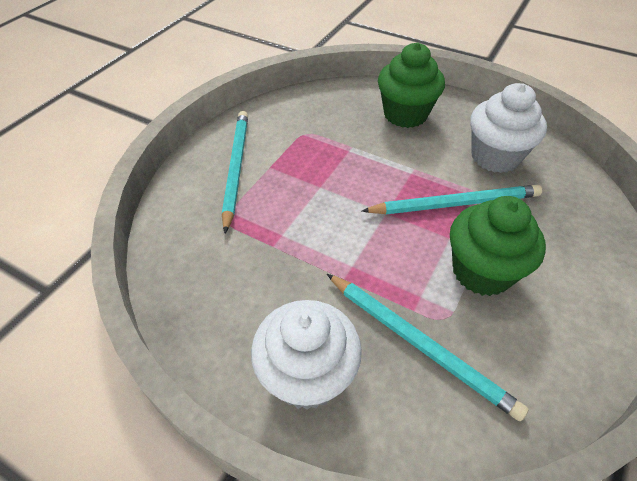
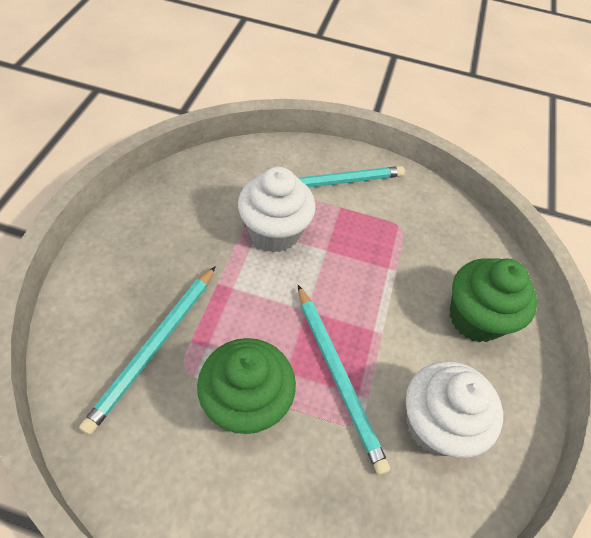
camera: 70 degrees right, 5 degrees up
white cupcake [251,300,362,410] -> white cupcake moved to [238,167,316,252]

